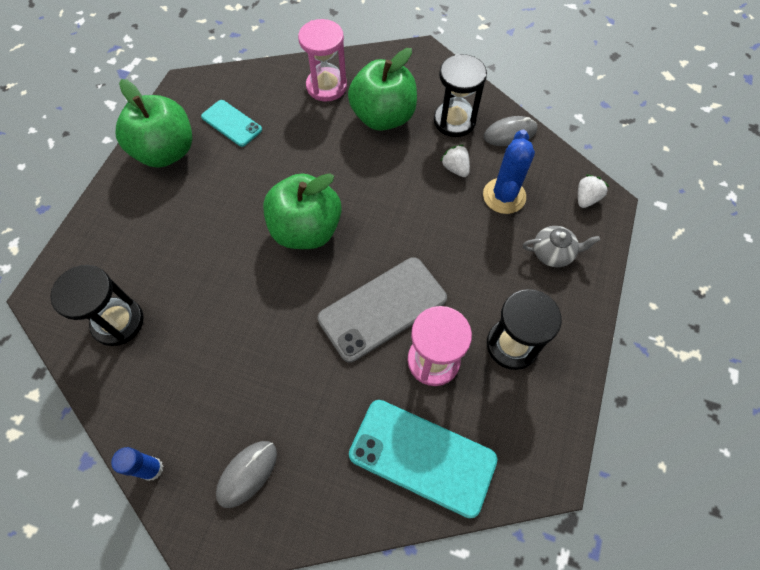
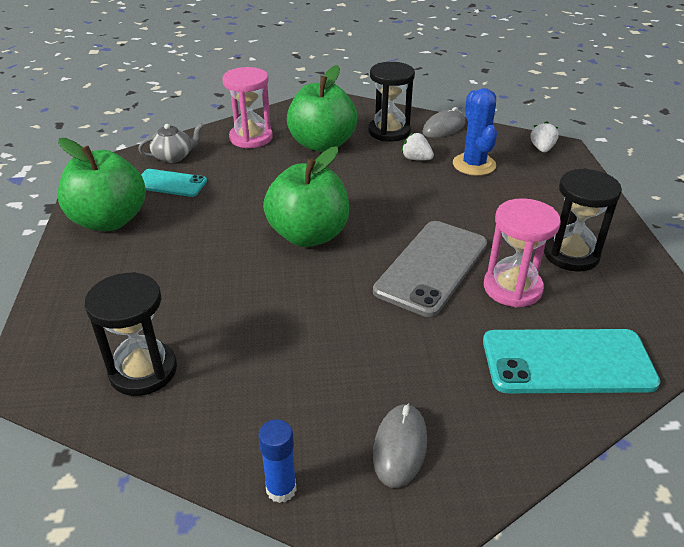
camera: 25 degrees left, 25 degrees down
grey teapot [523,226,600,267] -> grey teapot moved to [138,123,204,163]

